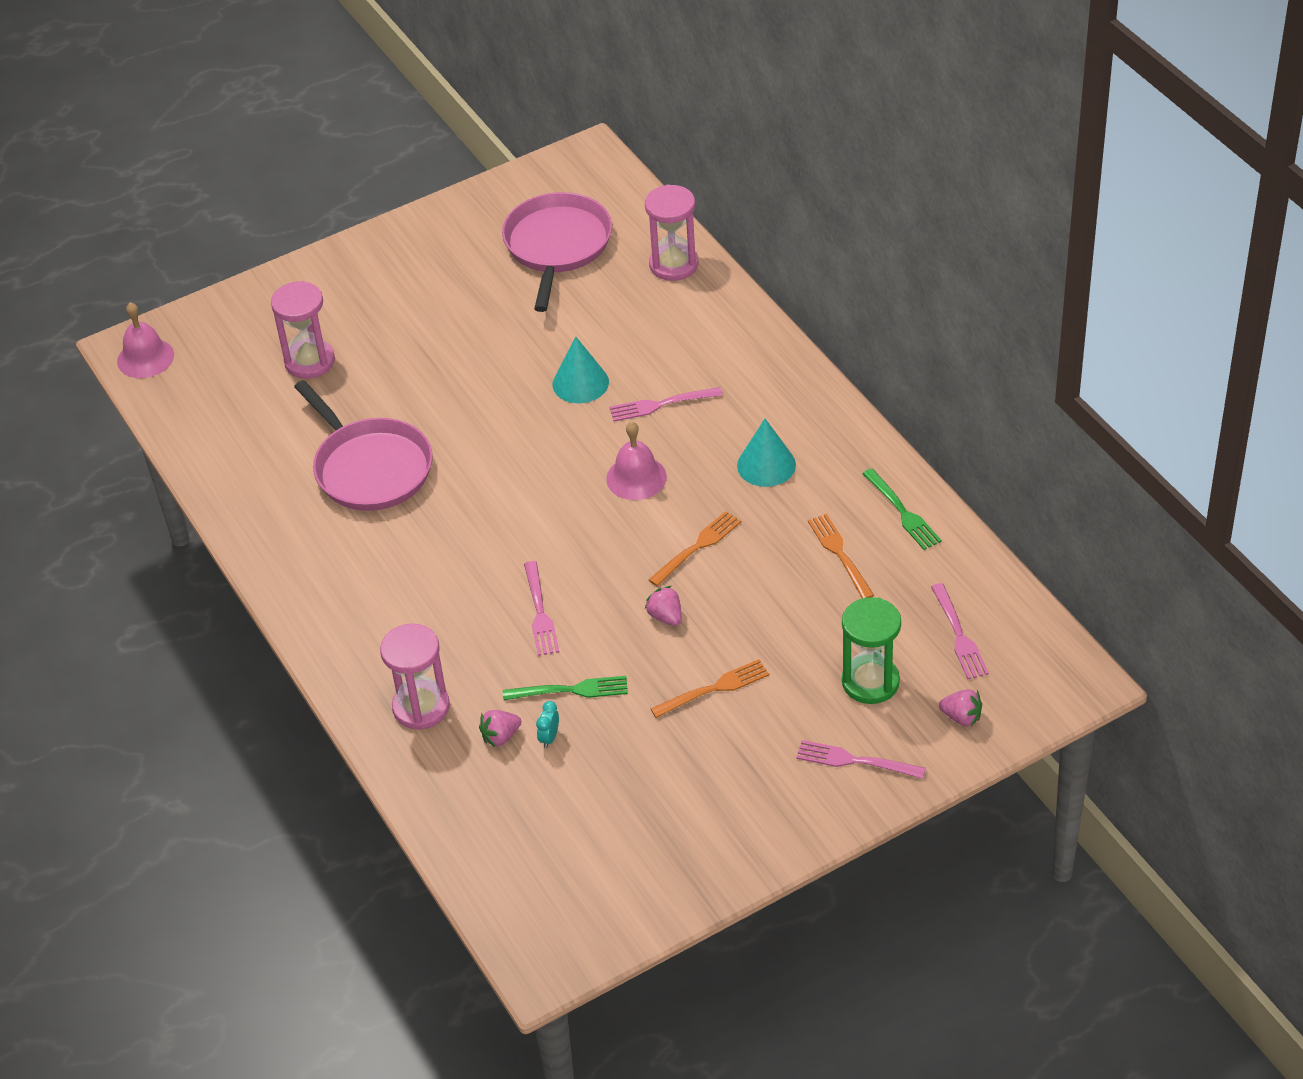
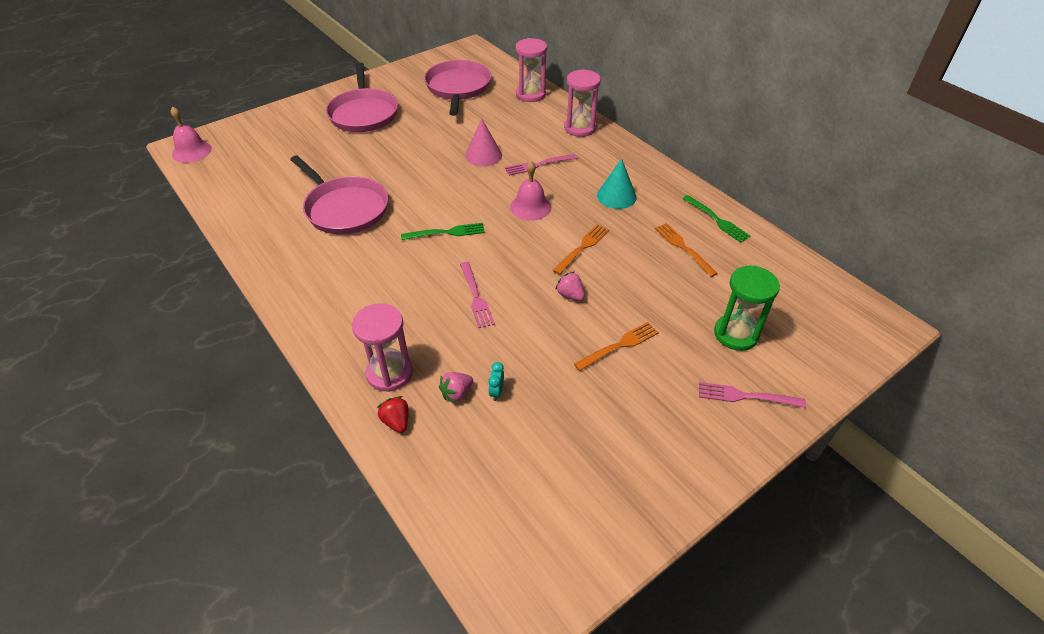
camera: 10 degrees left, 0 degrees up
pink hourglass [271,281,335,379] -> pink hourglass moved to [564,69,601,137]
green fork [503,676,628,700] -> green fork moved to [401,223,485,240]
turquoise cone [553,337,609,403] -> pink cone [465,118,502,166]
pink fork [931,583,989,679] -> none
pink strawberry [939,689,982,727] -> none
none -> pink pan [326,63,398,132]
none -> red strawberry [377,396,409,433]

